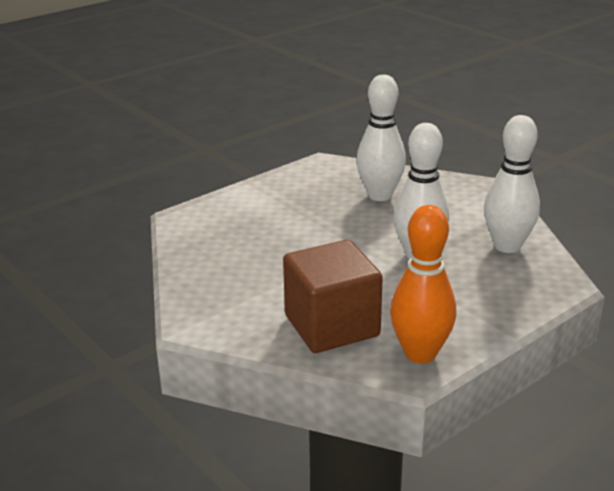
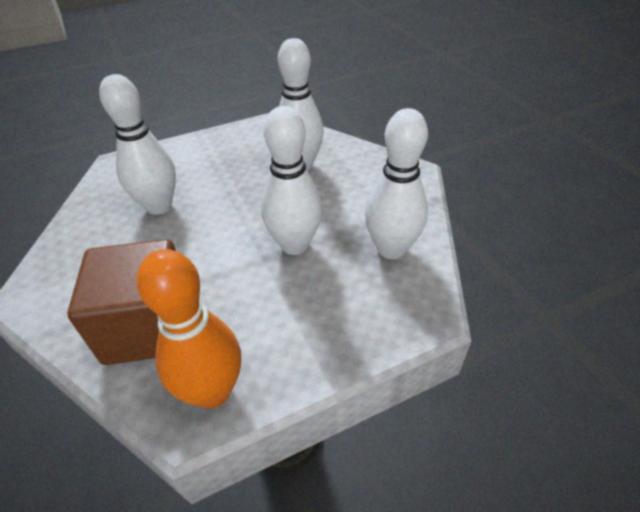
camera: 15 degrees right, 15 degrees up
none -> white bowling pin [99,74,176,215]

